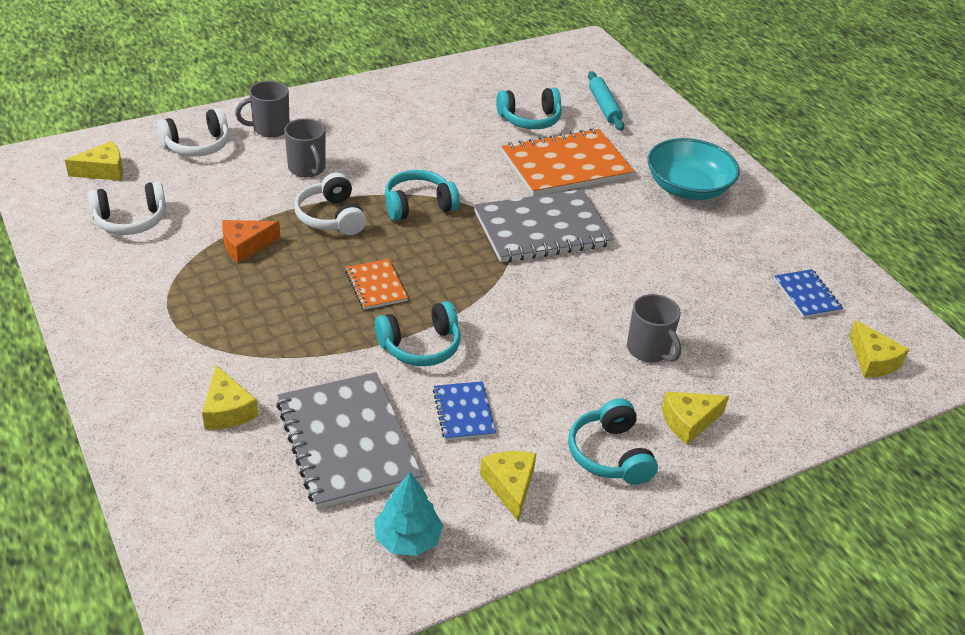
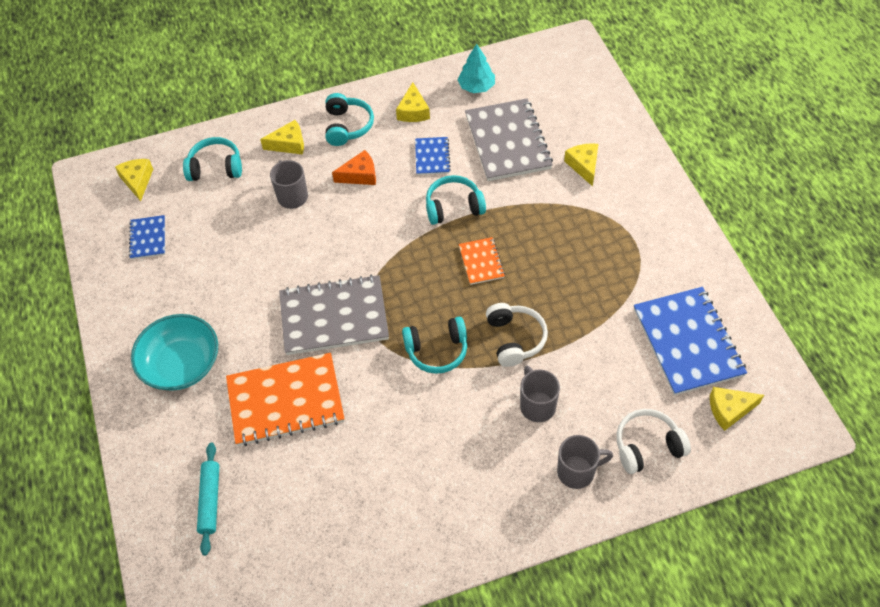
camera: 165 degrees left, 15 degrees up
white headphones [88,181,166,235] -> blue notebook [634,287,747,396]
orange cheese [222,220,280,263] -> orange cheese moved to [332,150,376,185]
turquoise headphones [496,88,562,129] -> turquoise headphones moved to [183,137,242,181]

